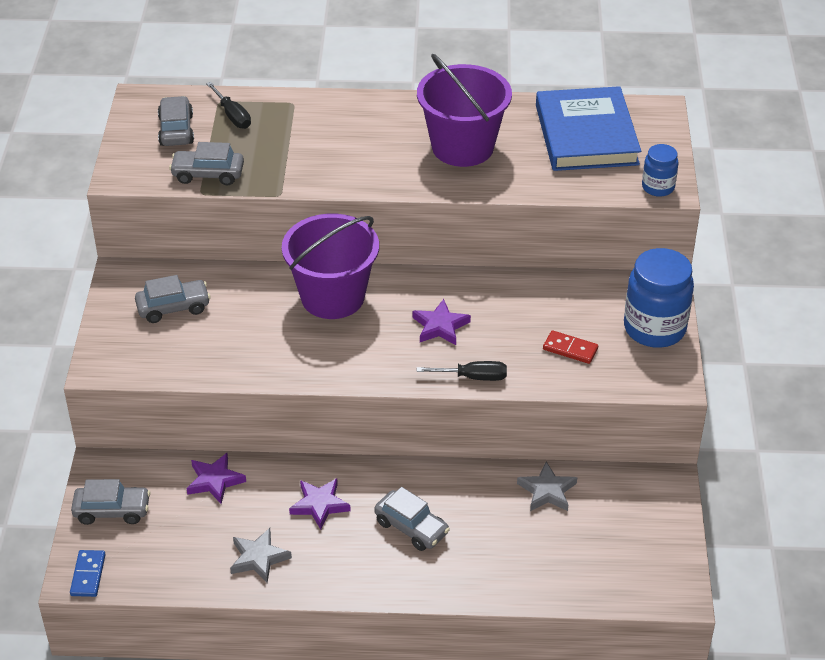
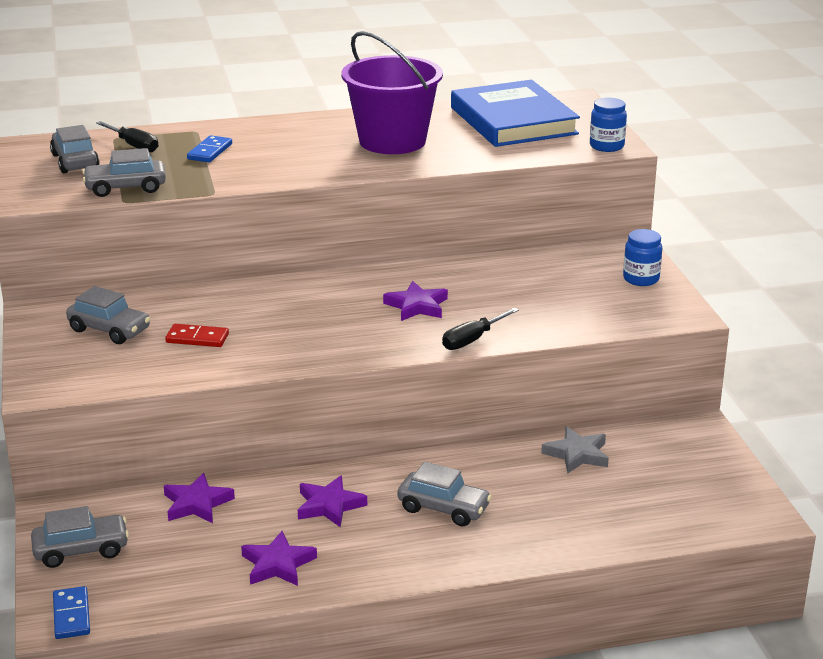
camera: 15 degrees left, 15 degrees down
grey car [135,275,211,323] -> grey car turned 60 degrees clockwise [66,286,151,344]
grey star [230,528,292,583] -> purple star [241,531,317,586]
purple bucket [282,214,379,319] -> none
black screwdriver [417,361,507,381] -> black screwdriver turned 150 degrees clockwise [442,308,519,350]
red domino [543,330,598,364] -> red domino moved to [165,324,229,347]
blue jar [624,248,694,348] -> blue jar [623,229,662,286], size x0.53
none -> blue domino [187,135,232,162]

